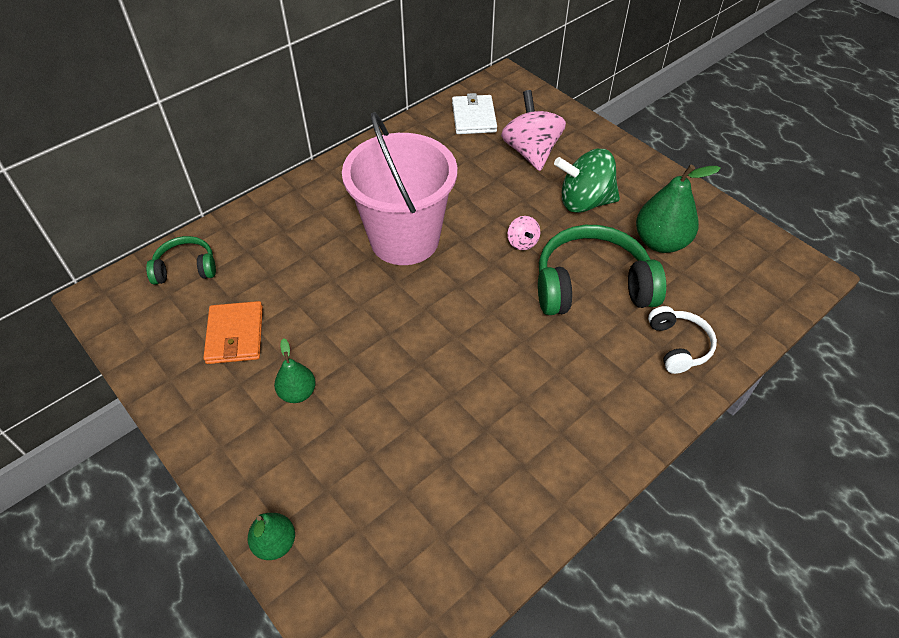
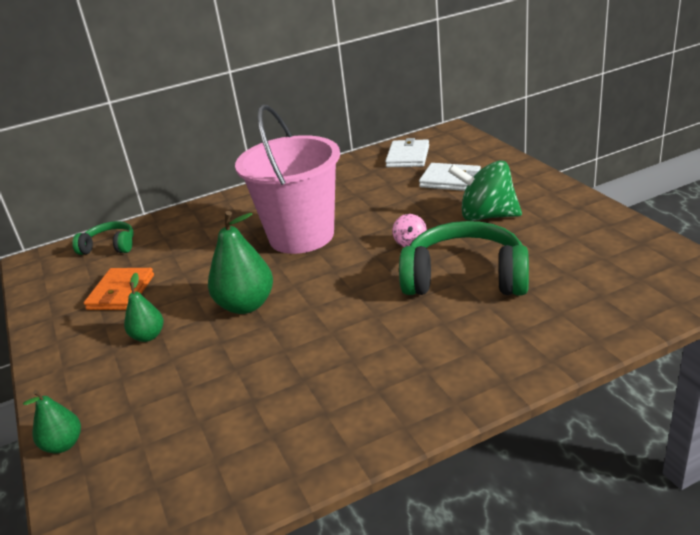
camera: 20 degrees right, 20 degrees down
pink spinning top [501,90,566,171] -> white wallet [419,163,481,191]
green pear [636,164,721,253] -> green pear moved to [208,211,273,314]
white headphones [648,306,717,374] -> none

